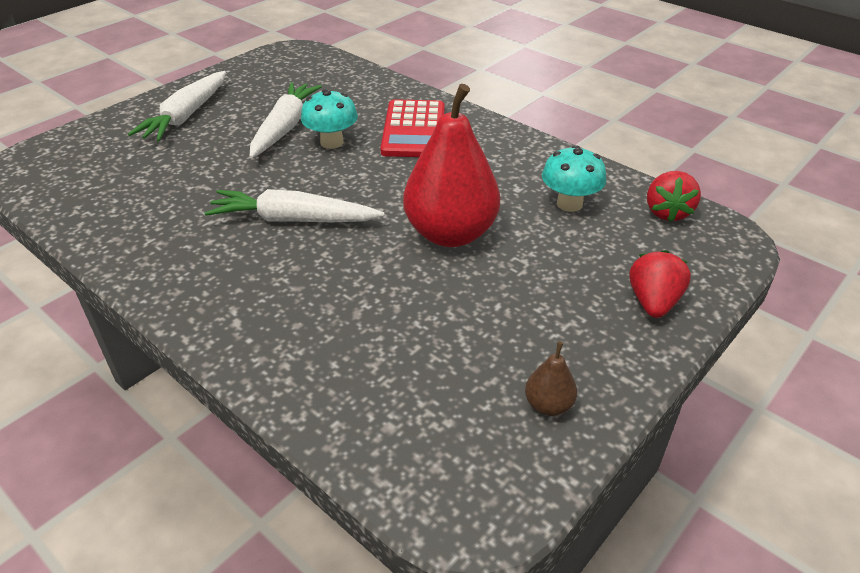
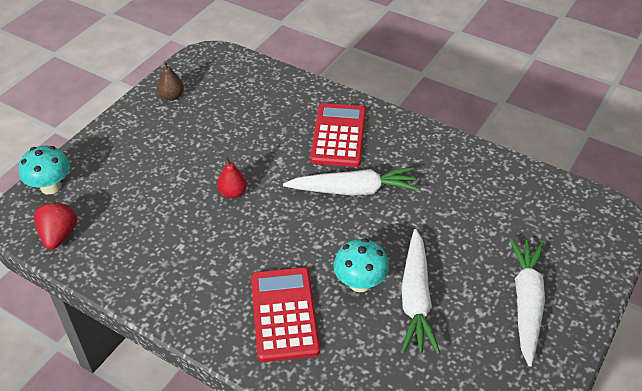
camera: 170 degrees right, 5 degrees up
red pear [403,84,500,247] -> red pear [217,156,247,199], size x0.42
turquoise mushroom [542,145,606,212] -> turquoise mushroom moved to [19,146,70,194]
red strawberry [629,250,691,318] -> none
none -> red calculator [310,103,366,167]

